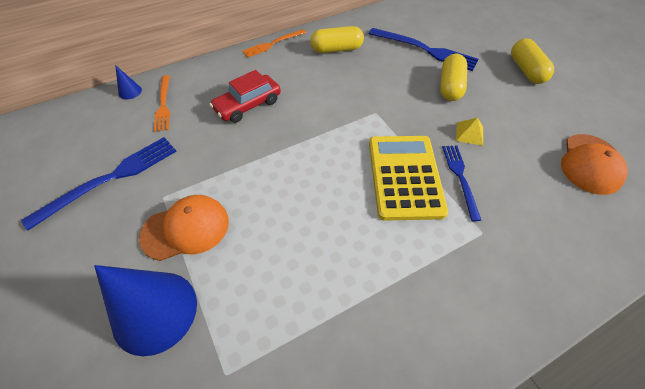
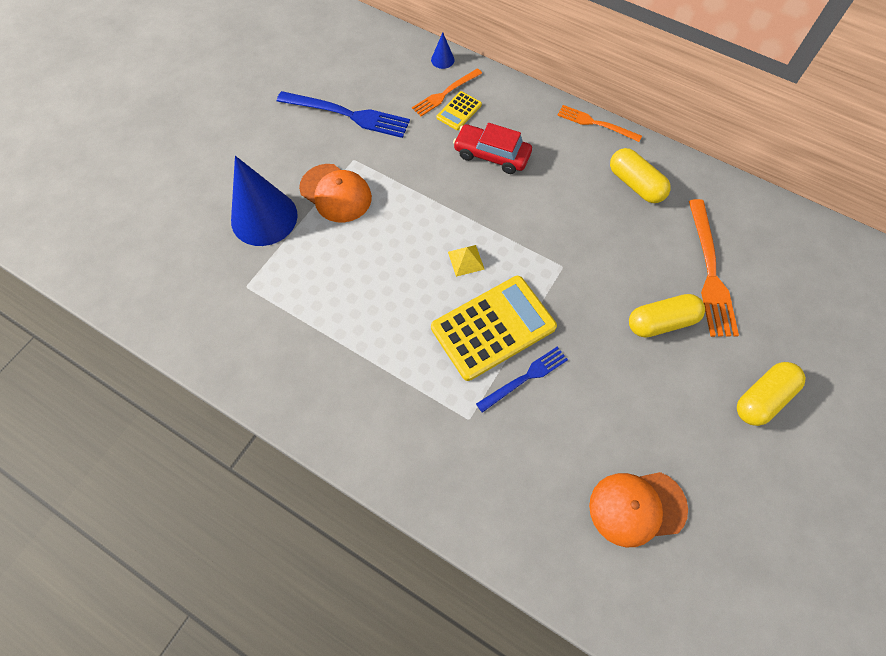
camera: 60 degrees right, 10 degrees up
blue fork [369,28,479,71] -> orange fork [689,199,739,337]
yellow pyramid [456,117,483,146] -> yellow pyramid moved to [448,245,485,277]
none -> yellow calculator [437,91,482,130]

